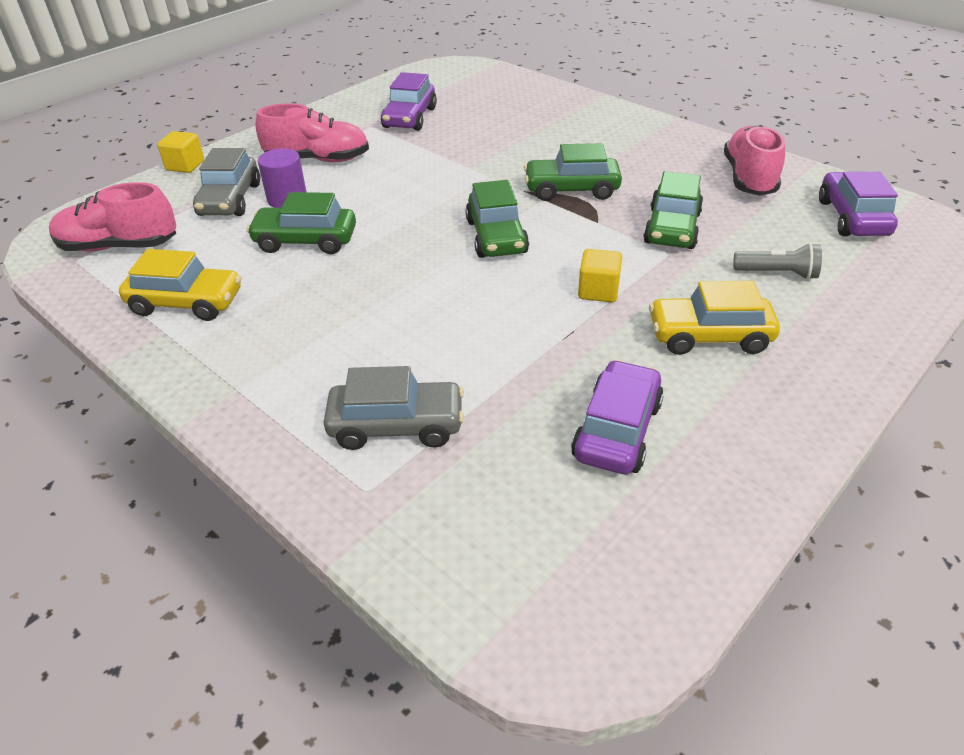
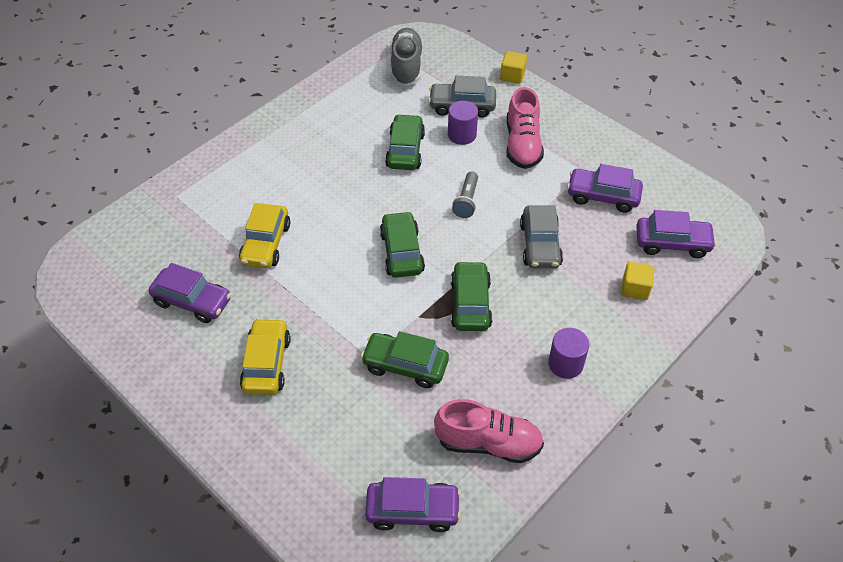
camera: 90 degrees right, 10 degrees up
pink shoe [49,182,176,251] -> grey shoe [390,28,423,86]
yellow car [119,249,241,321] -> yellow car moved to [239,203,291,268]
grey car [323,366,464,450] -> grey car moved to [520,205,563,268]
green car [466,180,529,258] -> green car turned 90 degrees clockwise [380,211,425,278]
yellow cube [578,249,622,302] -> yellow cube moved to [621,262,654,300]
grey flashlight [733,243,822,280] -> grey flashlight moved to [452,171,478,218]
none -> purple cylinder [548,328,589,379]
none -> purple car [636,210,716,258]

